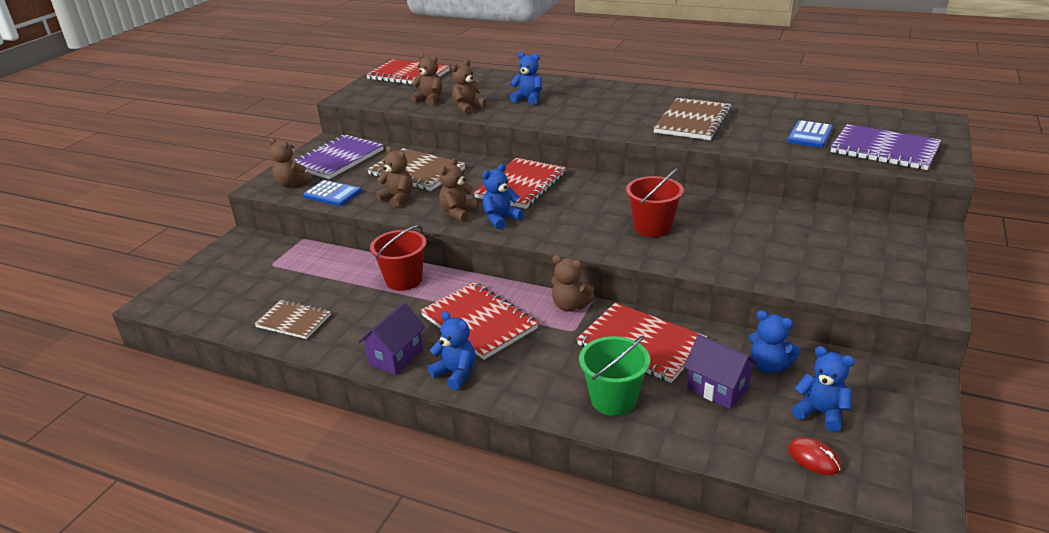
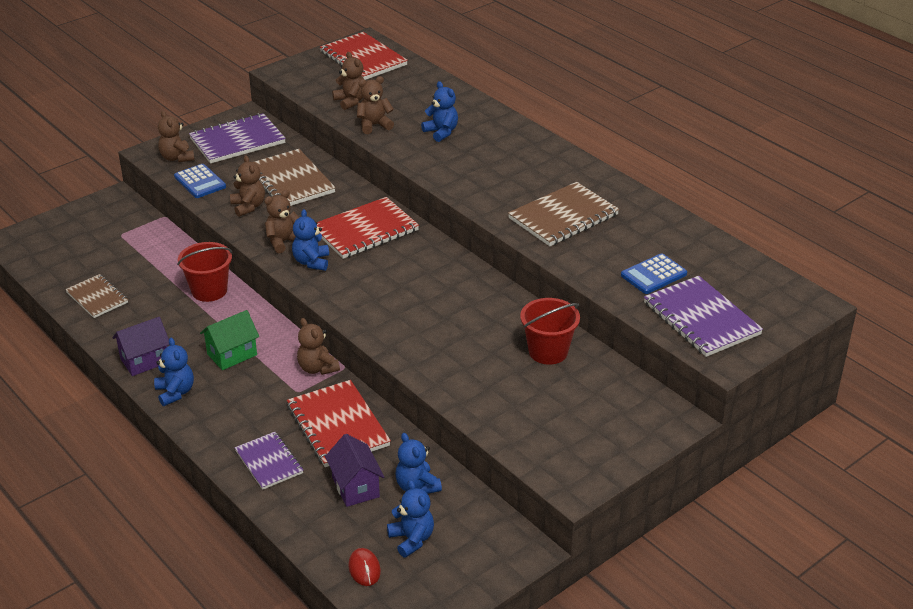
camera: 25 degrees right, 5 degrees up
red notebook [420,282,539,360] -> green house [200,310,259,370]
blue teddy bear [482,164,524,230] -> blue teddy bear turned 75 degrees counterclockwise [292,209,329,271]
green bucket [579,336,650,416] -> purple notebook [235,432,303,490]
red bucket [626,168,684,237] -> red bucket moved to [520,298,580,365]

